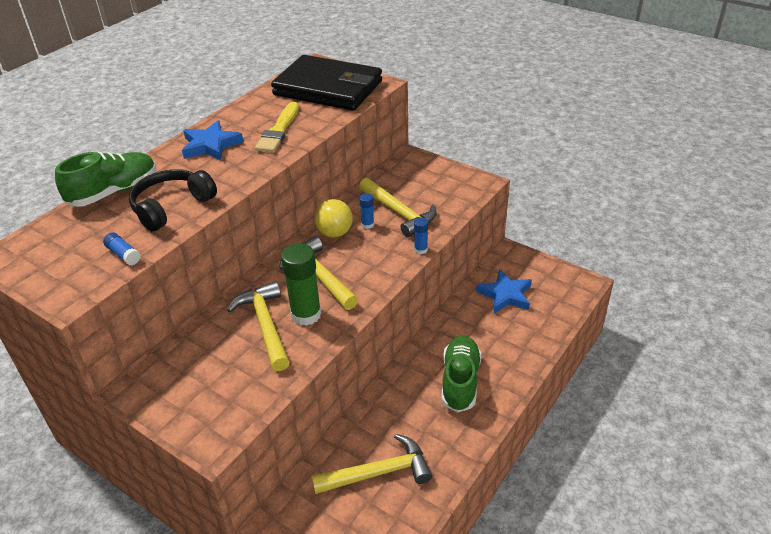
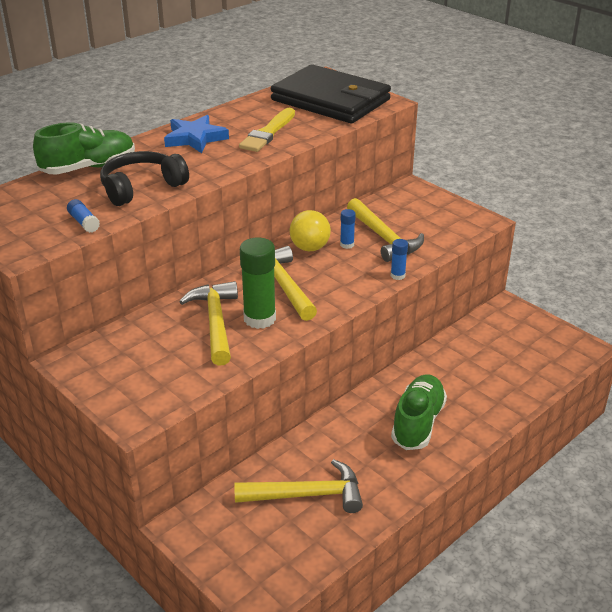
camera: 10 degrees right, 5 degrees down
blue star [476,269,532,314] -> none

